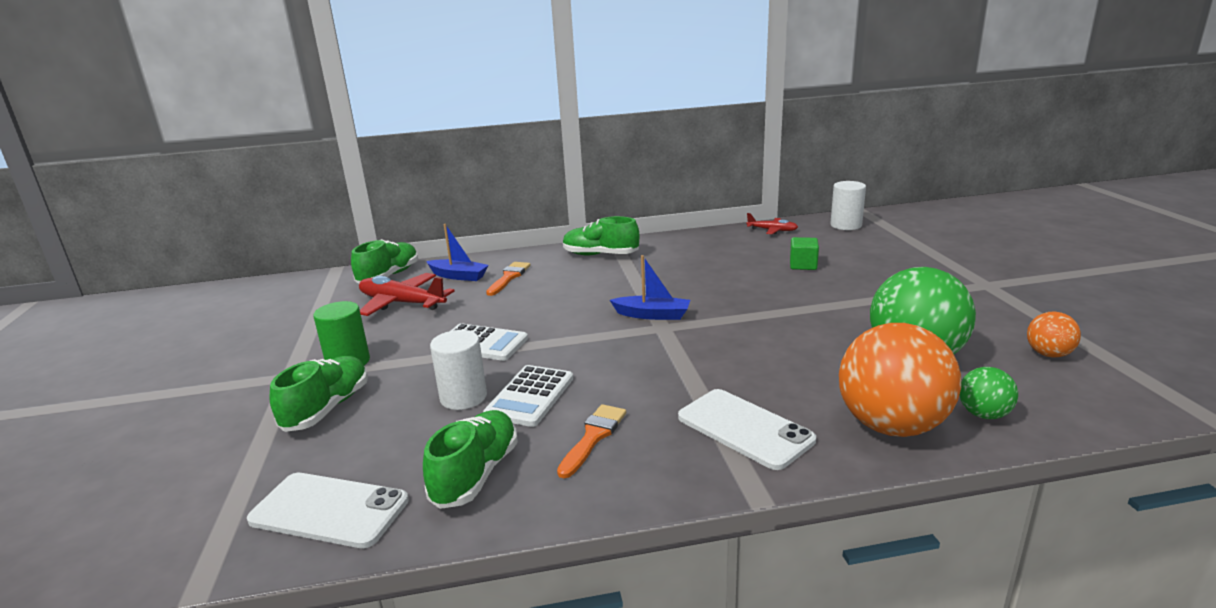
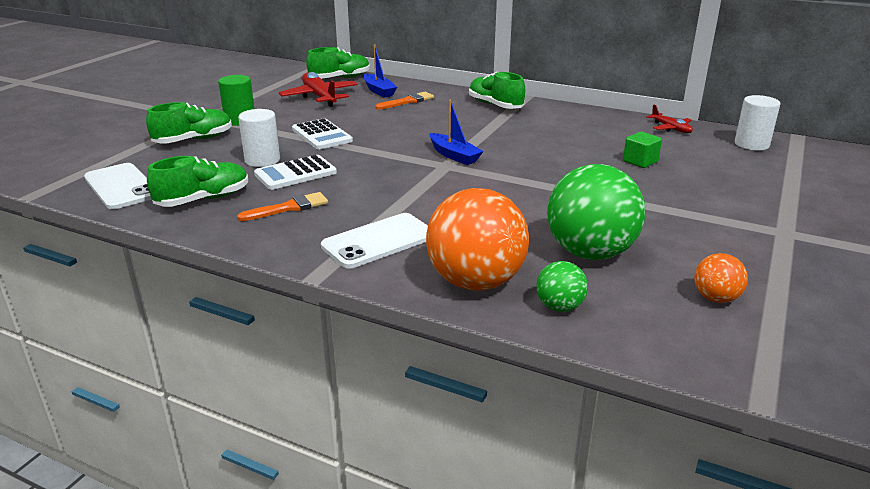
camera: 35 degrees right, 5 degrees up
white phone [678,389,816,470] -> white phone turned 60 degrees clockwise [321,213,428,268]

